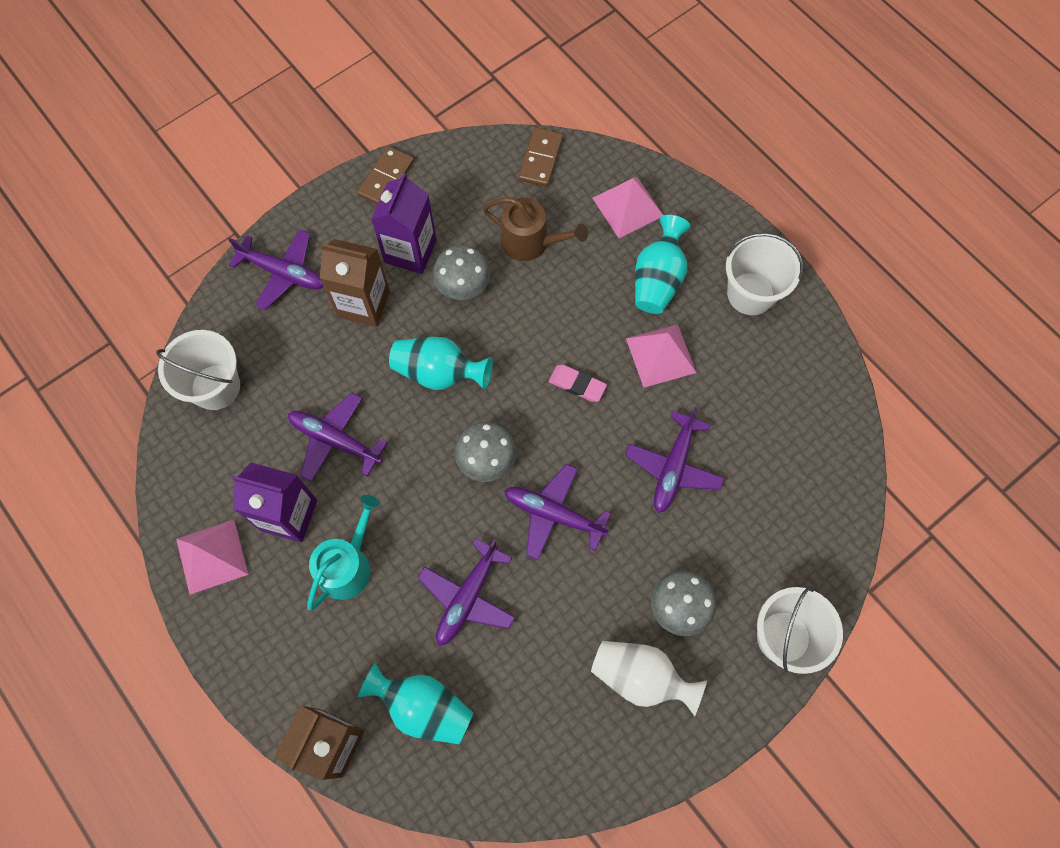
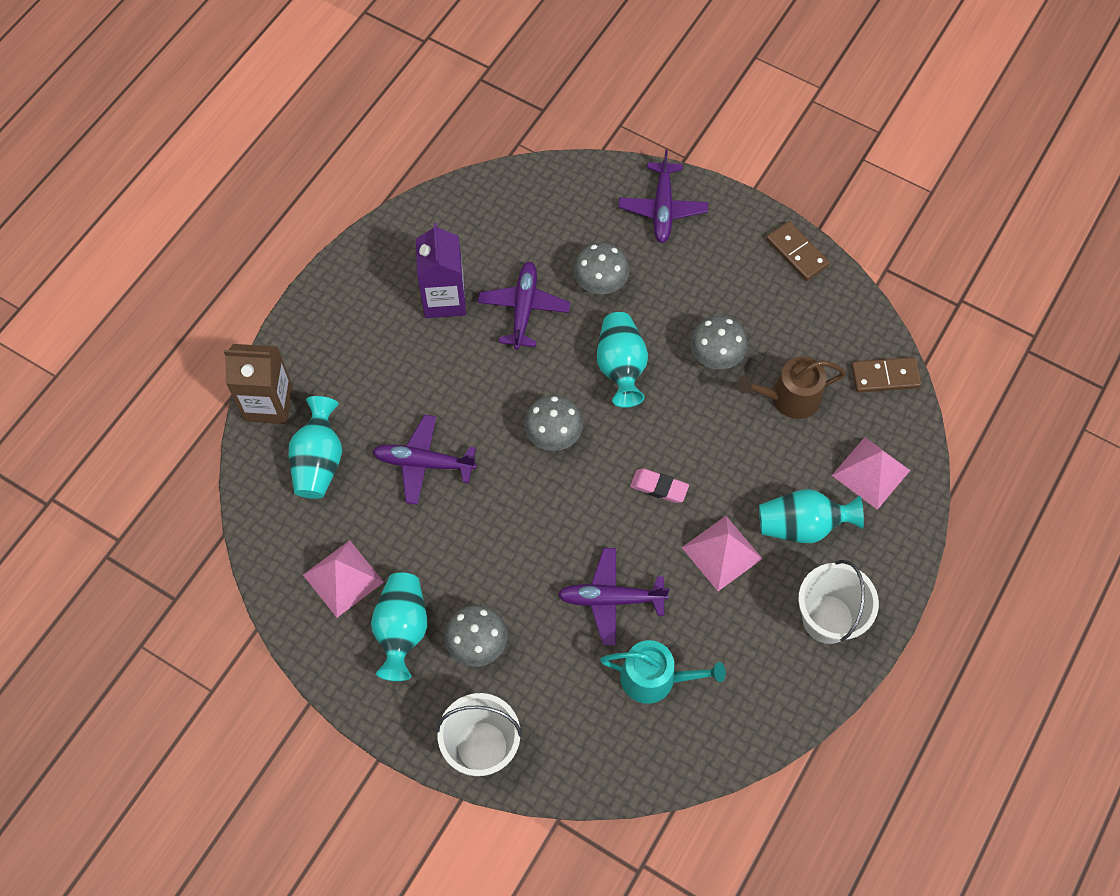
camera: 70 degrees right, 5 degrees down
white bucket [156,330,240,410] -> none
pink pyramid [176,519,248,595] -> pink pyramid moved to [303,540,384,617]
turquoise watering can [307,495,380,610] -> turquoise watering can moved to [600,640,726,704]
brown carton [320,239,390,327] -> none
brown domino [357,146,414,204] -> brown domino turned 45 degrees clockwise [766,221,830,281]
purple carton [371,173,437,274] -> none
brown watering can [483,198,588,261] -> brown watering can turned 75 degrees clockwise [737,356,846,419]
purple plane [504,464,611,560] -> none
pink eraser [549,365,607,402] -> pink eraser turned 75 degrees counterclockwise [630,468,689,503]
white vase [591,641,707,716] -> turquoise vase [371,573,427,681]
none -> grey mushroom [573,243,629,294]

